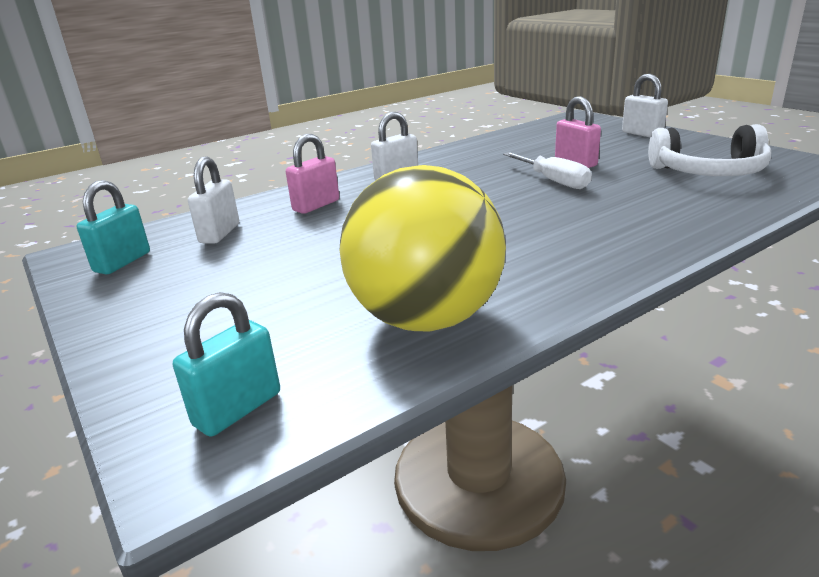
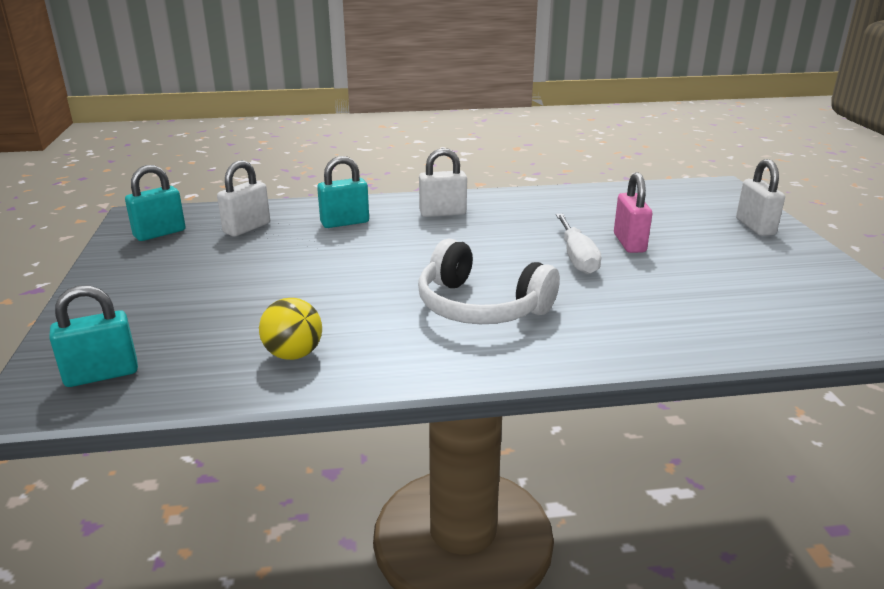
camera: 25 degrees right, 0 degrees up
pink padlock [286,134,339,214] -> turquoise padlock [317,156,369,228]
yellow ball [340,165,506,332] -> yellow ball [259,298,322,360], size x0.44
white headphones [648,124,771,176] -> white headphones moved to [418,239,560,324]

